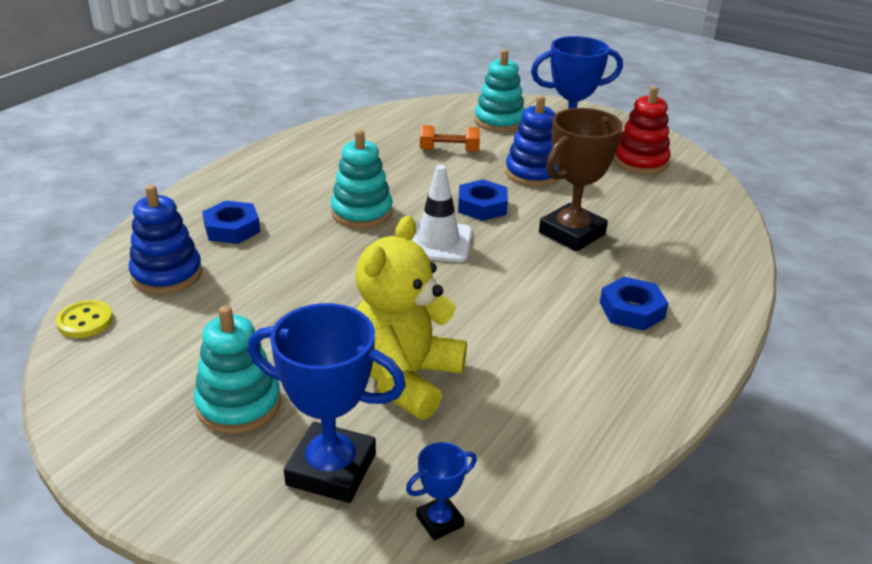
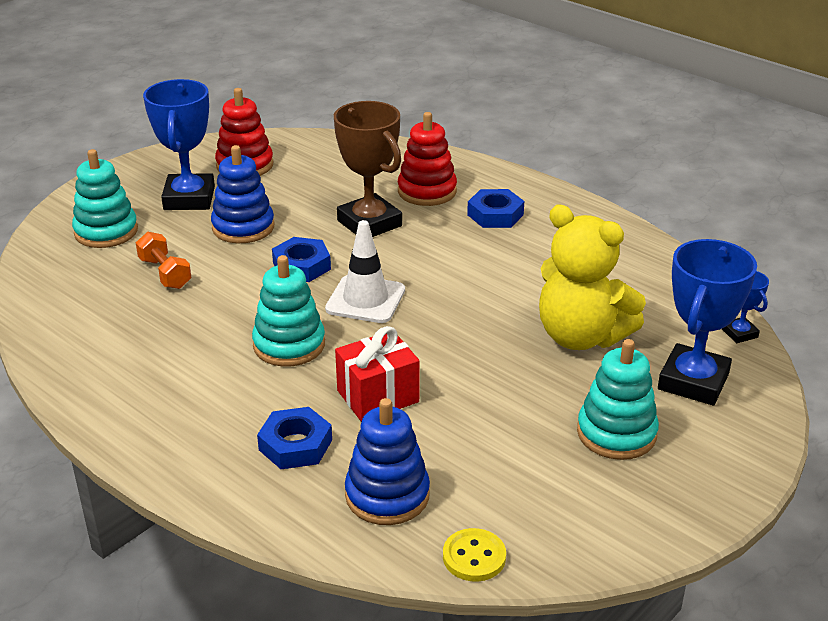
camera: 80 degrees left, 0 degrees up
orange dumbbell [420,125,480,152] -> orange dumbbell turned 45 degrees counterclockwise [136,232,192,289]
none -> red gift [335,326,420,422]
none -> red stacking toy [398,112,457,206]

